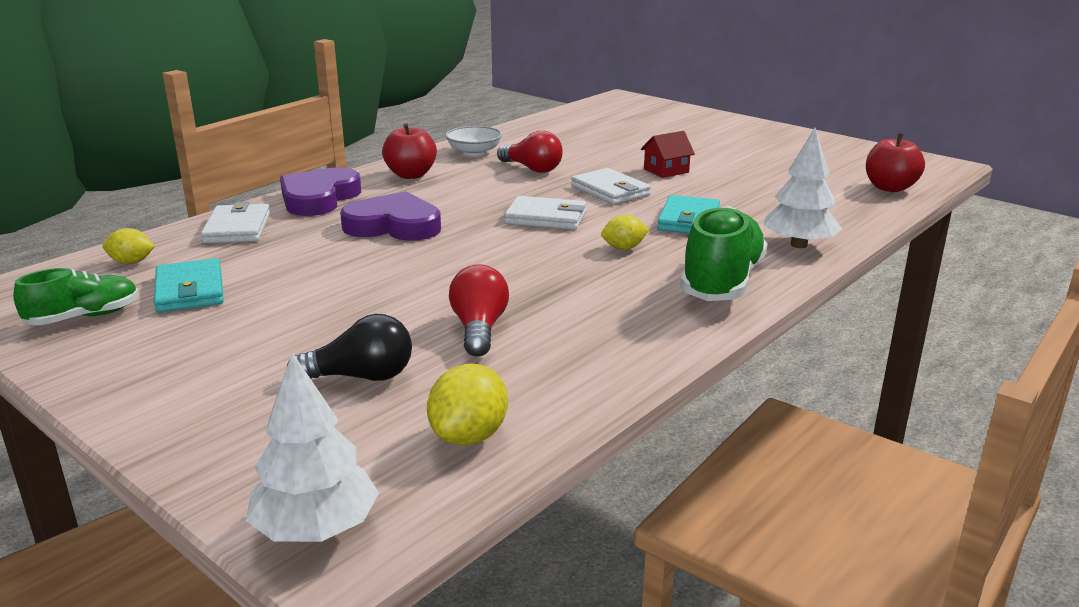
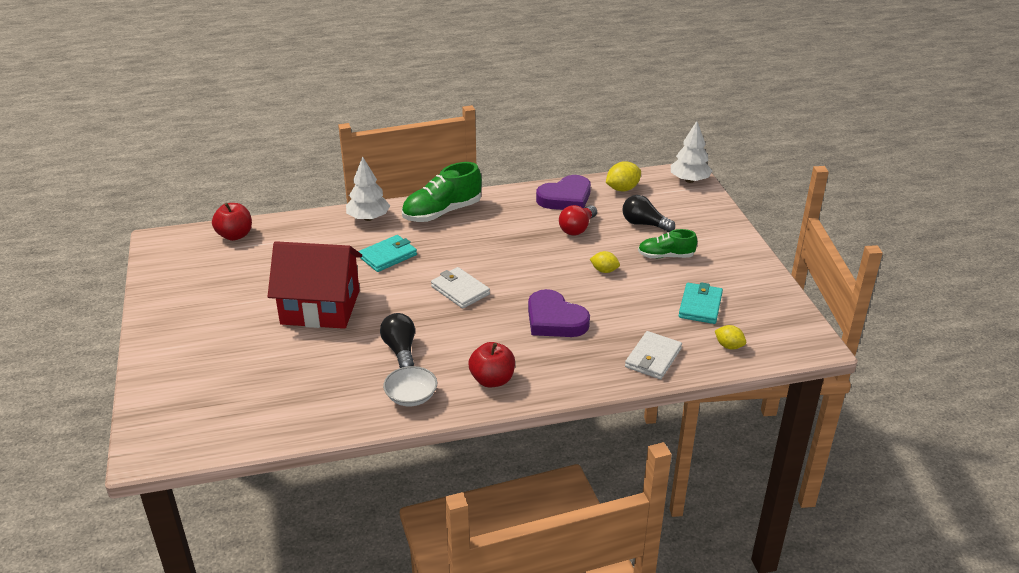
camera: 145 degrees left, 10 degrees up
green shoe [13,268,139,325] -> green shoe moved to [638,229,697,258]
purple heart [280,167,361,216] -> purple heart moved to [536,175,591,210]
red light bulb [497,131,563,173] -> black light bulb [380,313,415,368]
white wallet [571,168,651,205] -> none
yellow lemon [601,215,649,249] -> yellow lemon moved to [590,251,620,273]
red house [641,131,695,178] -> red house [268,241,362,329], size x2.47

